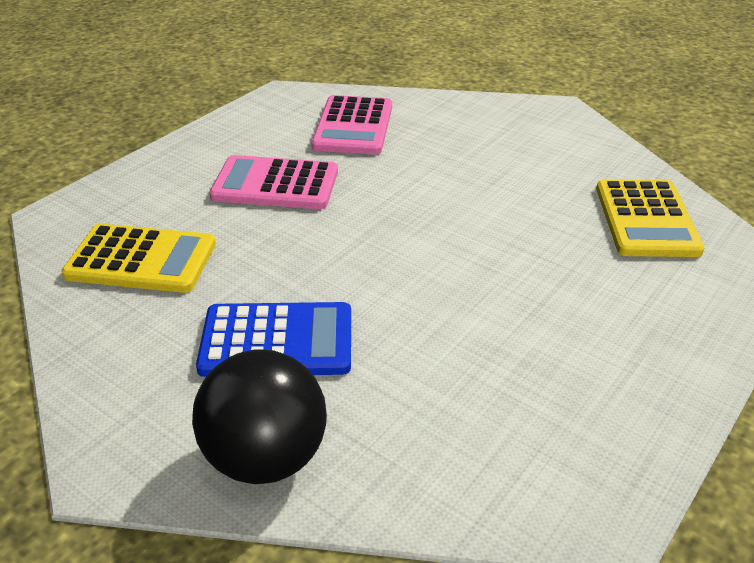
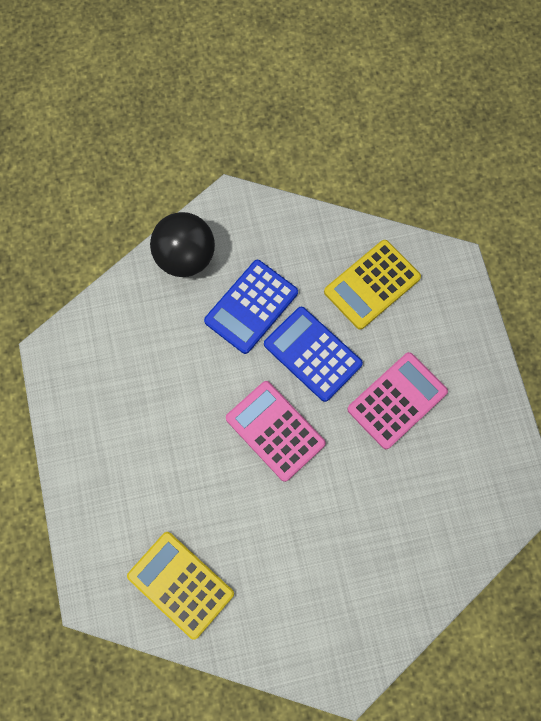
camera: 130 degrees right, 35 degrees up
pink calculator [311,95,392,155] -> pink calculator moved to [226,381,326,482]
none -> blue calculator [264,307,363,402]

